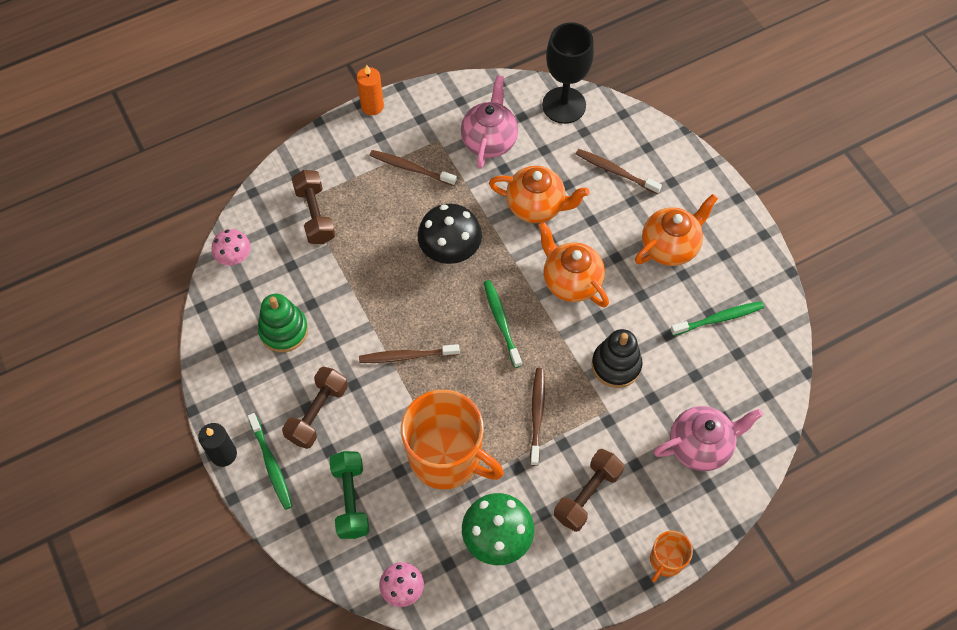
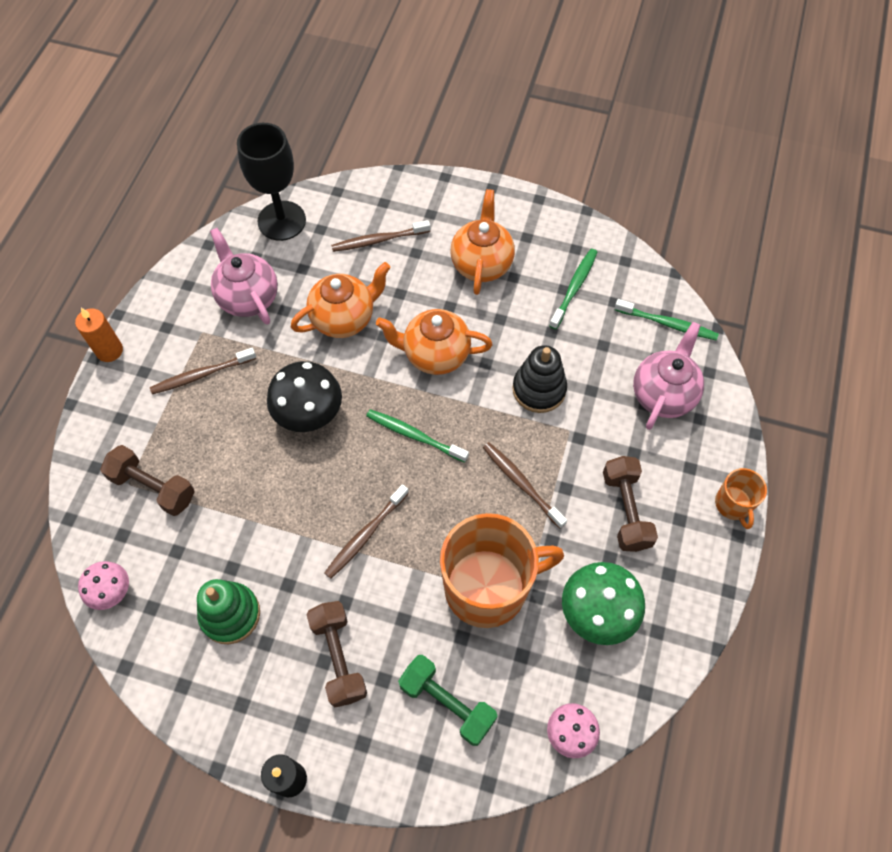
camera: 45 degrees left, 0 degrees up
green toothbrush [248,413,293,510] -> green toothbrush moved to [615,299,719,341]

